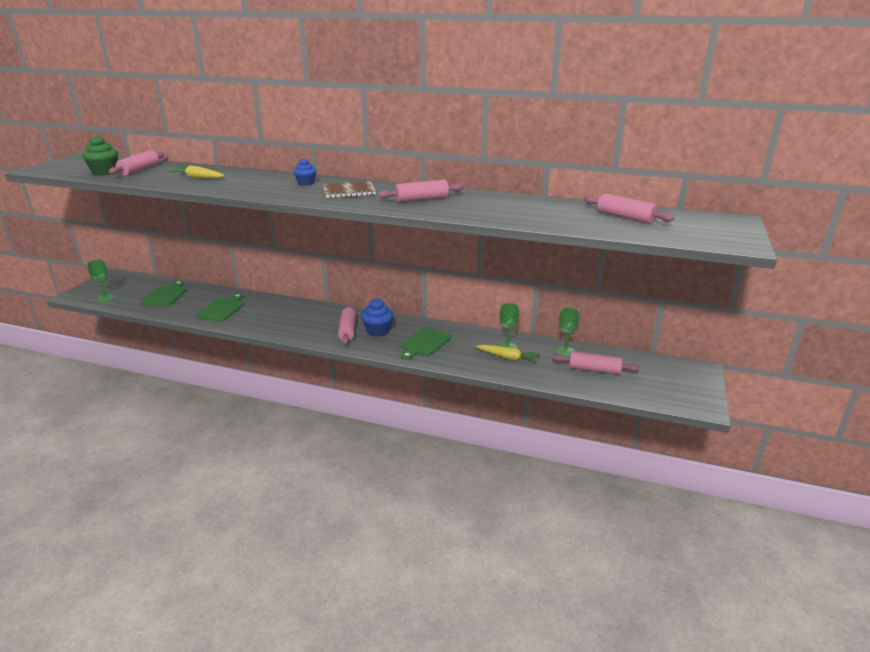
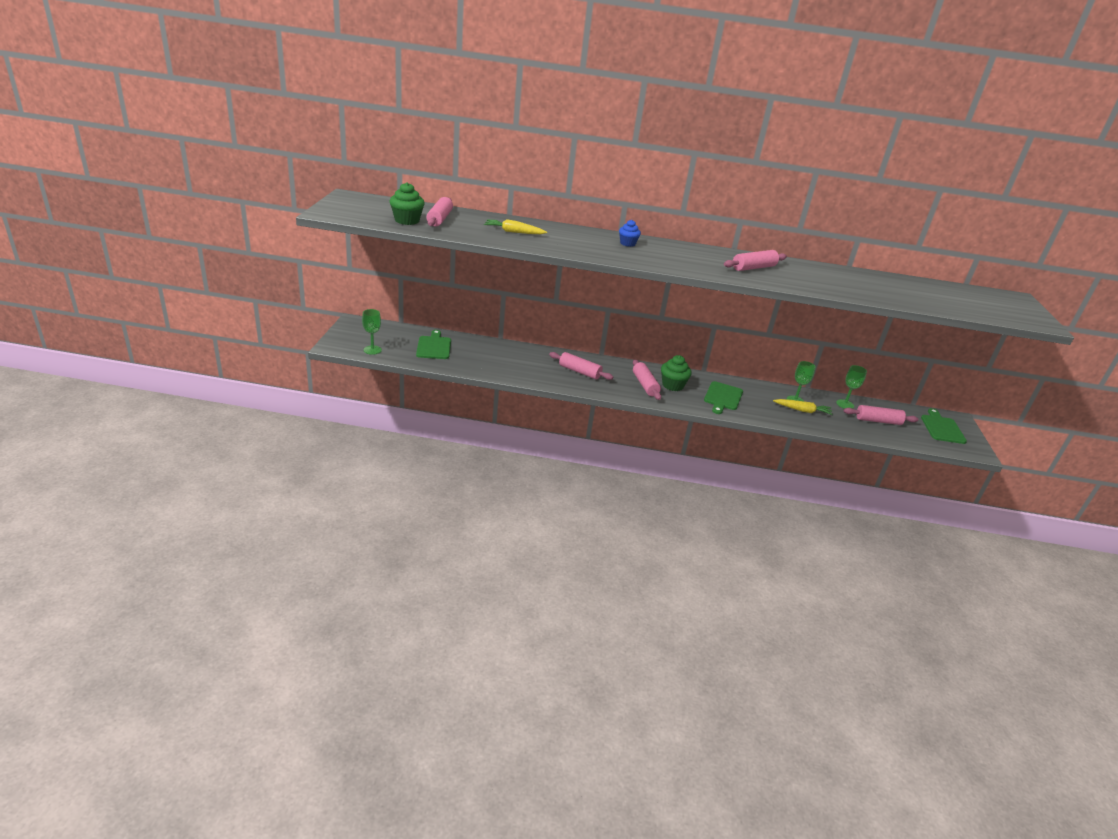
camera: 15 degrees left, 5 degrees up
green cutting board [196,294,244,322] -> green cutting board moved to [921,408,967,444]
brown notebook [323,181,376,198] -> none
blue cupcake [361,298,393,337] -> green cupcake [661,355,692,391]
pink rolling pin [584,193,675,224] -> pink rolling pin moved to [549,352,613,380]

